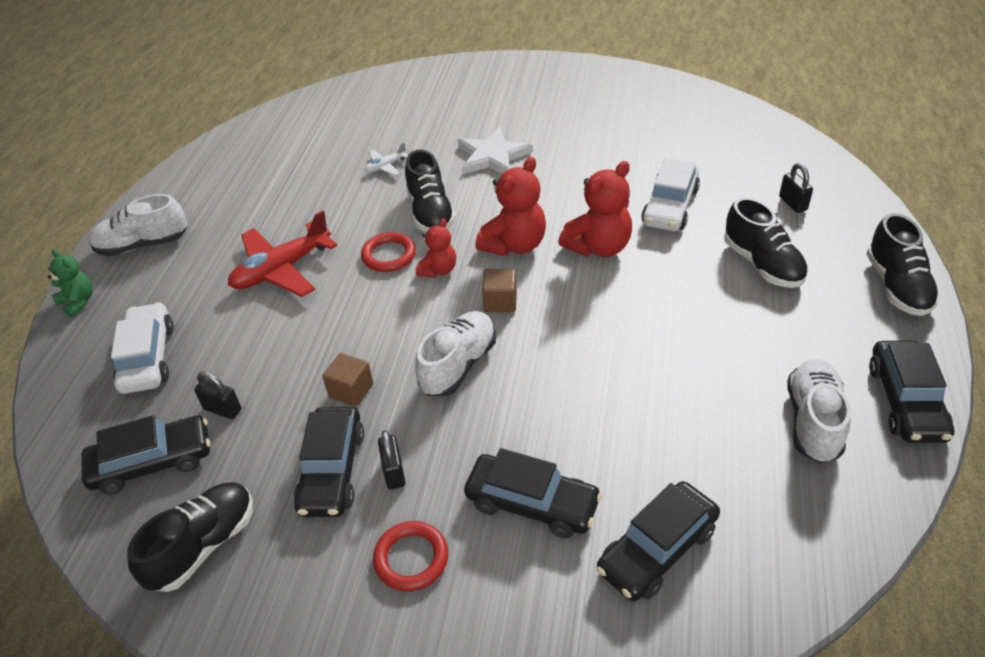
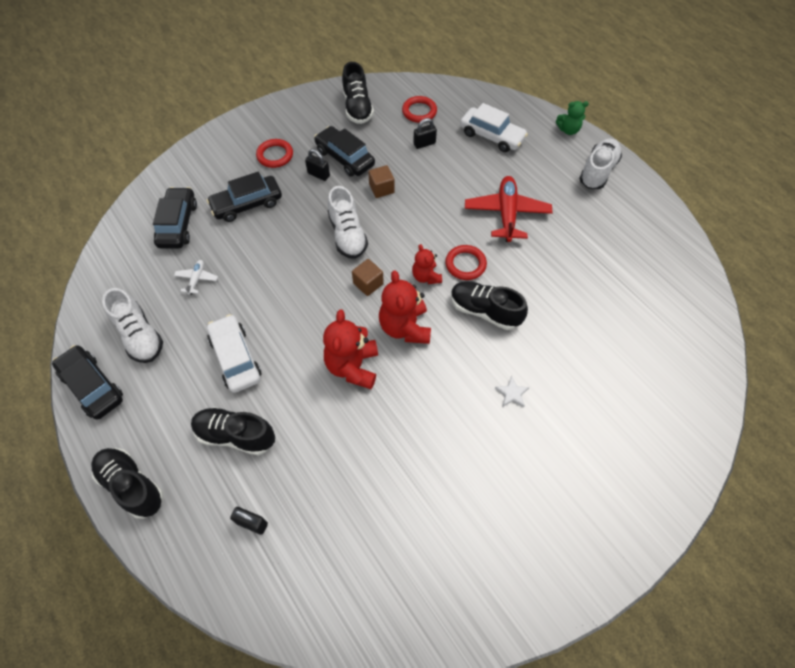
camera: 130 degrees right, 15 degrees up
black car [82,415,210,495] -> red ring [402,96,437,123]
white plane [365,142,408,176] -> white plane moved to [174,260,218,295]
white star [458,127,533,174] -> white star [495,376,530,407], size x0.47
white car [641,158,700,231] -> white car moved to [207,314,262,393]

